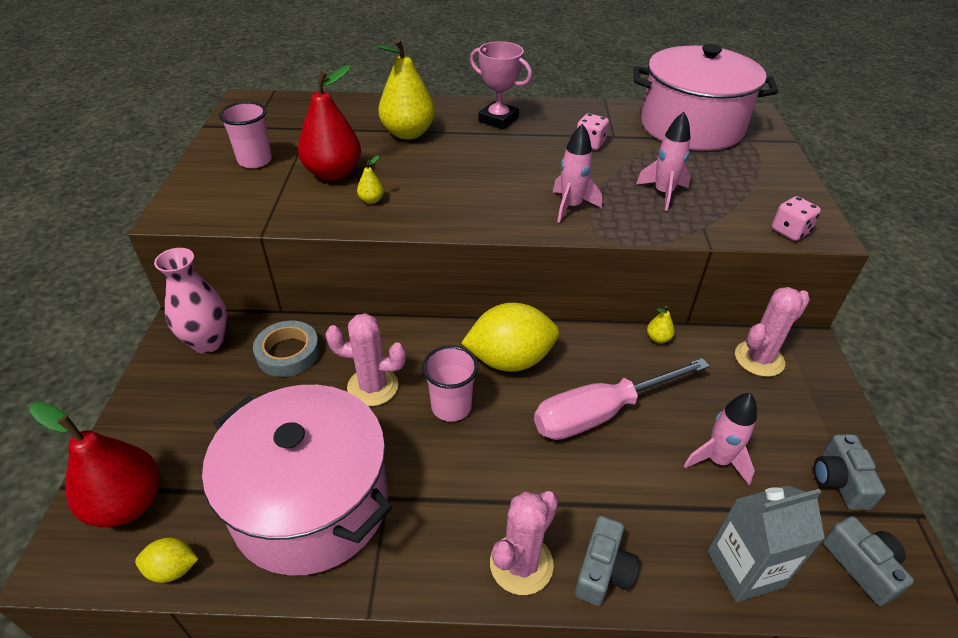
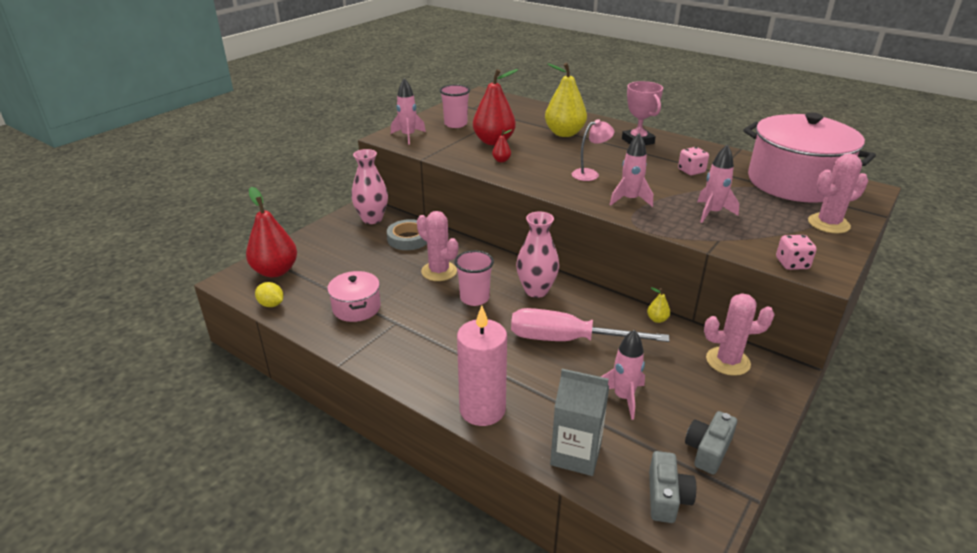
camera: 35 degrees right, 10 degrees down
pink pot [202,385,392,575] -> pink pot [327,271,381,322], size x0.48
yellow pear [357,155,384,204] -> red pear [492,129,512,162]
yellow lemon [461,303,559,372] -> pink vase [516,212,559,298]
pink cactus [490,491,558,595] -> pink cactus moved to [808,154,868,234]
grey camera [574,516,639,606] -> pink candle [457,306,507,426]
none -> pink rocket [391,78,426,145]
none -> pink lamp [572,119,614,181]

